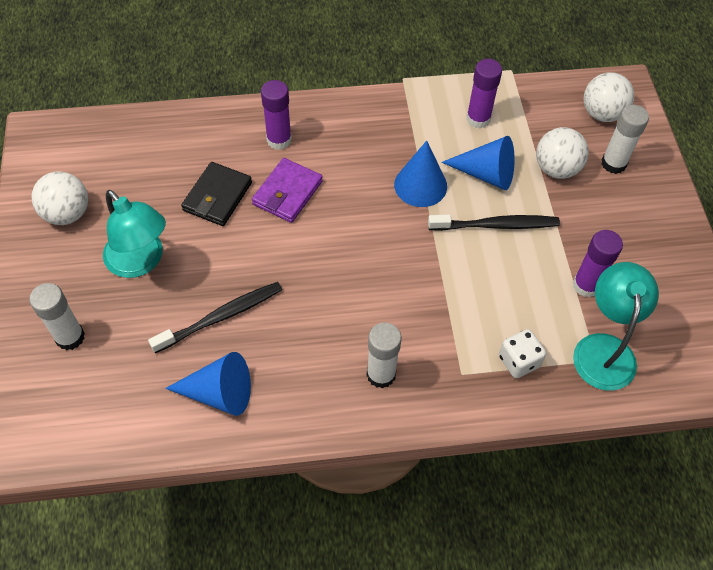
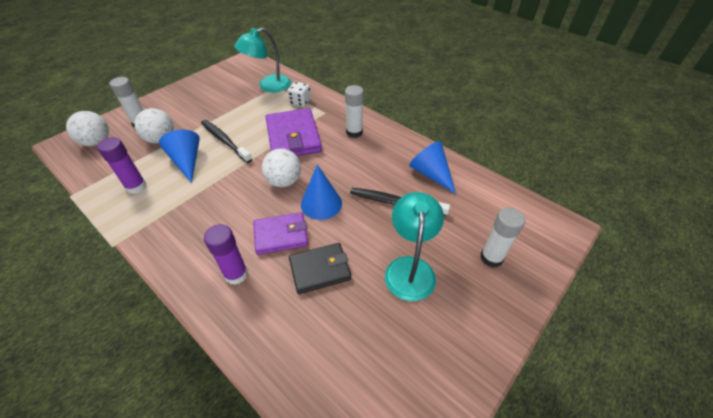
camera: 130 degrees left, 10 degrees down
white ball [31,171,88,225] -> white ball moved to [262,148,301,187]
blue cone [394,141,447,207] -> blue cone moved to [301,164,342,220]
purple glue stick [573,230,623,297] -> none
none -> purple wallet [265,108,322,156]

